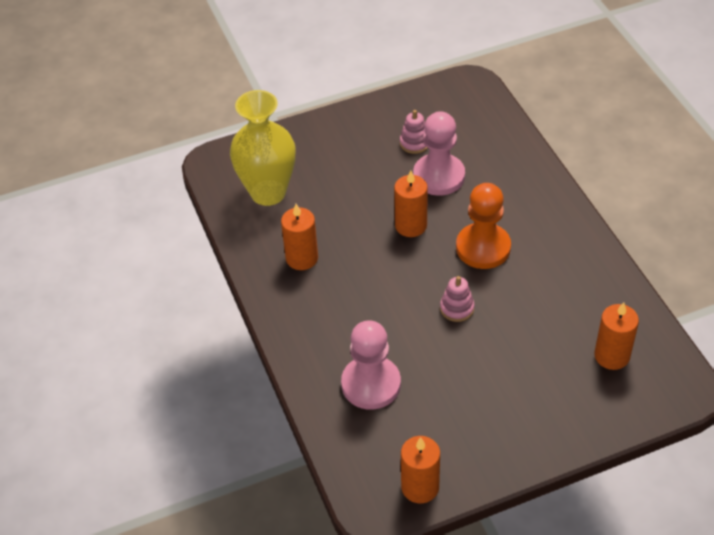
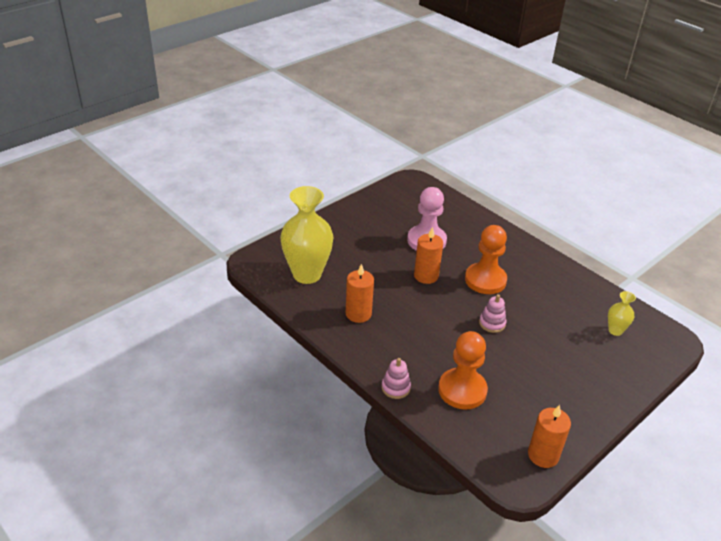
camera: 25 degrees left, 10 degrees down
pink pawn [341,320,401,410] -> orange pawn [438,331,488,410]
pink stacking toy [400,110,428,154] -> pink stacking toy moved to [382,358,411,399]
orange candle [594,302,639,370] -> yellow vase [608,291,636,336]

